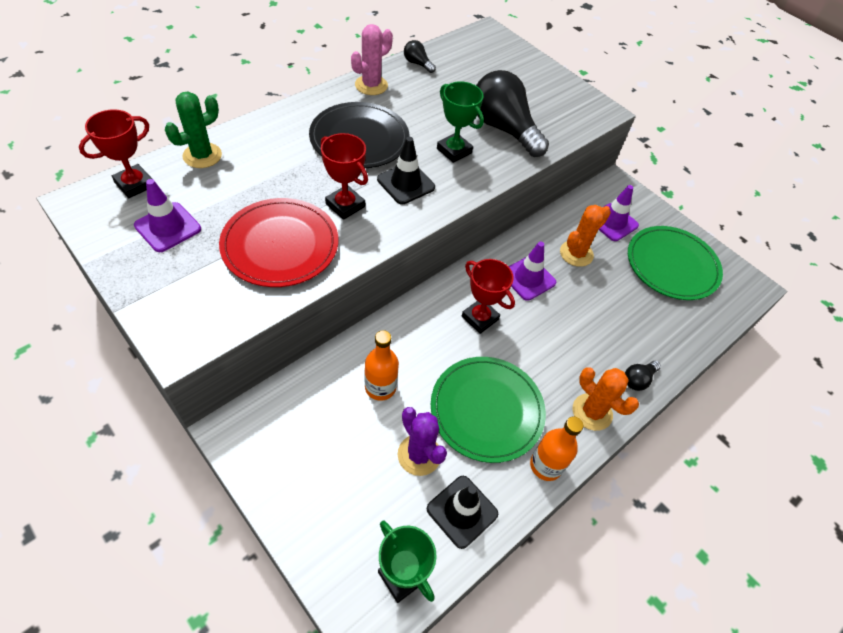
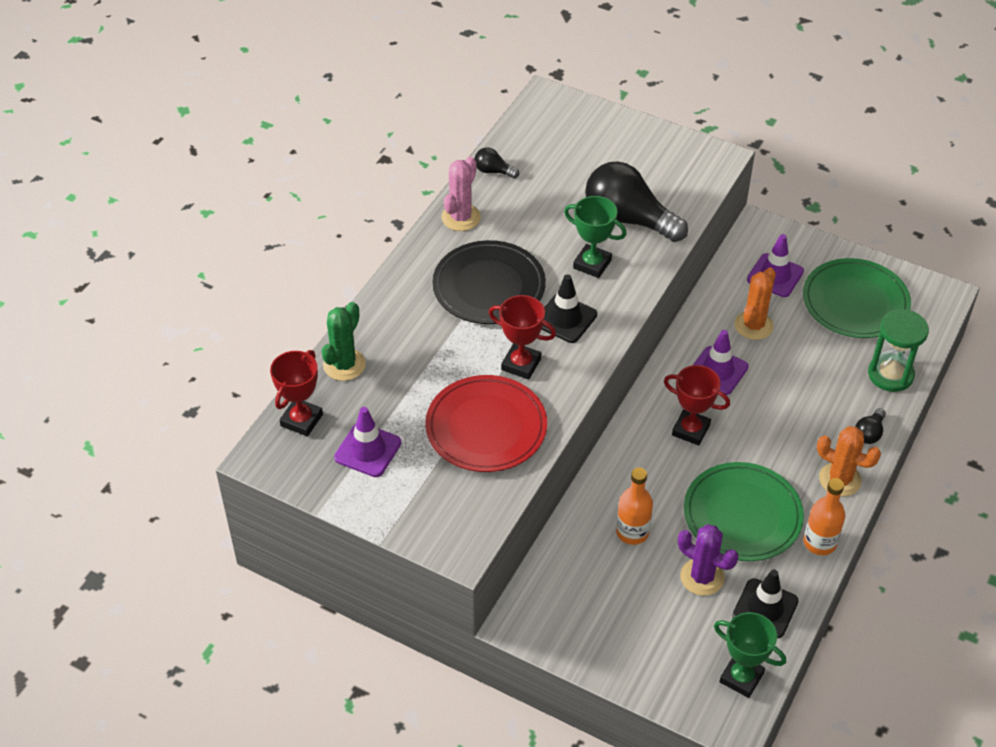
camera: 15 degrees left, 5 degrees down
none -> green hourglass [868,309,929,392]

